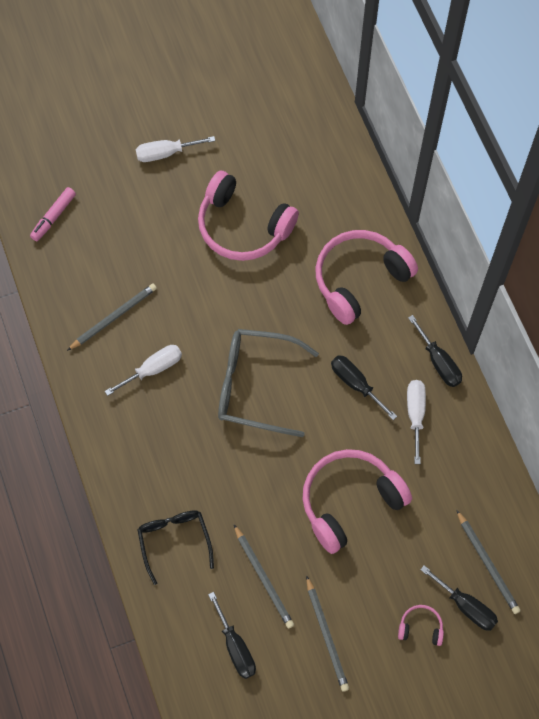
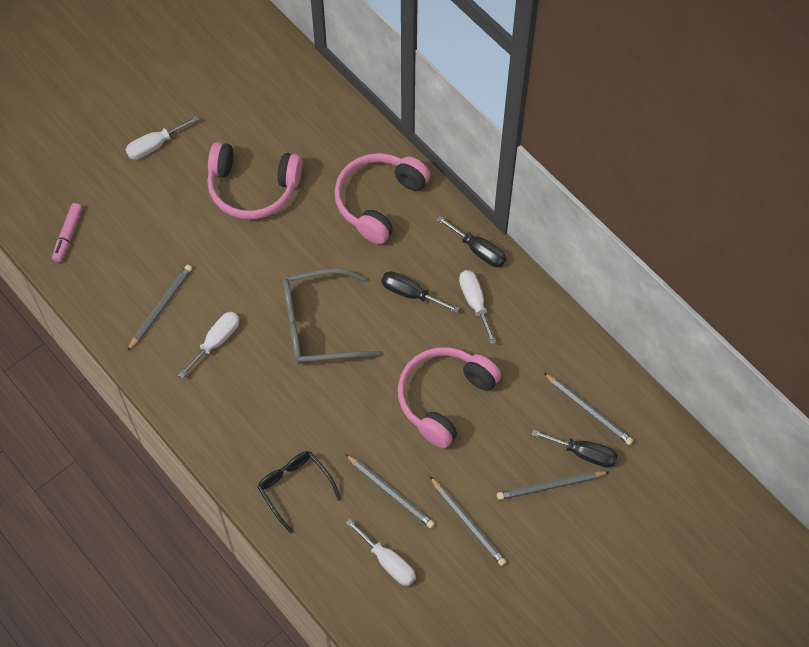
camera: 20 degrees left, 5 degrees down
black screwdriver [208,592,256,679] -> white screwdriver [346,519,416,586]
pink headphones [398,605,444,646] -> grey pencil [497,471,609,500]

